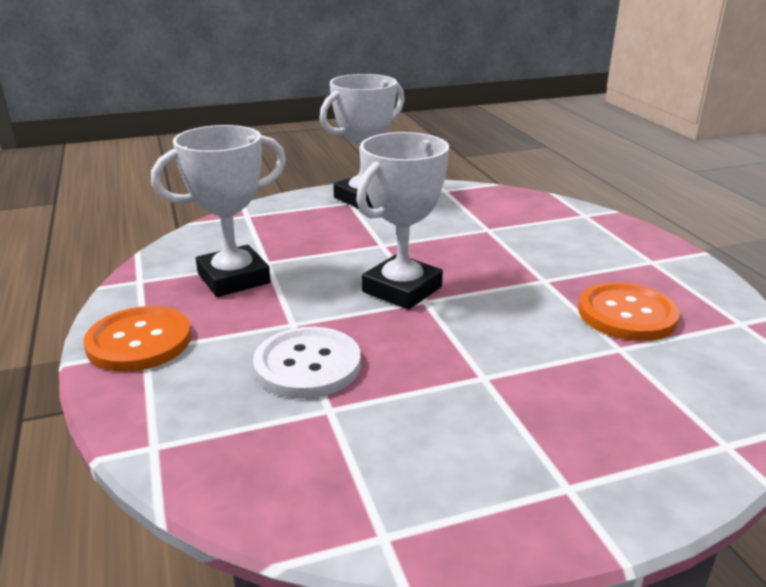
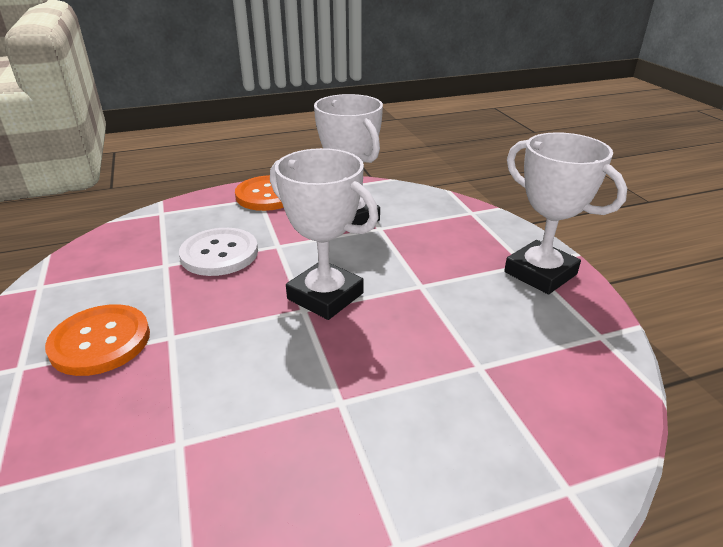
camera: 90 degrees right, 5 degrees up
orange button [578,282,680,341] -> orange button moved to [45,304,150,376]

